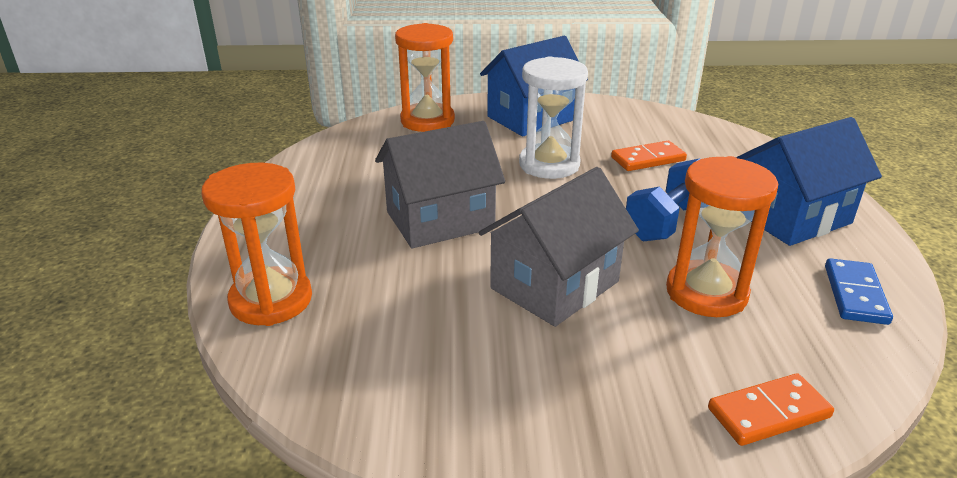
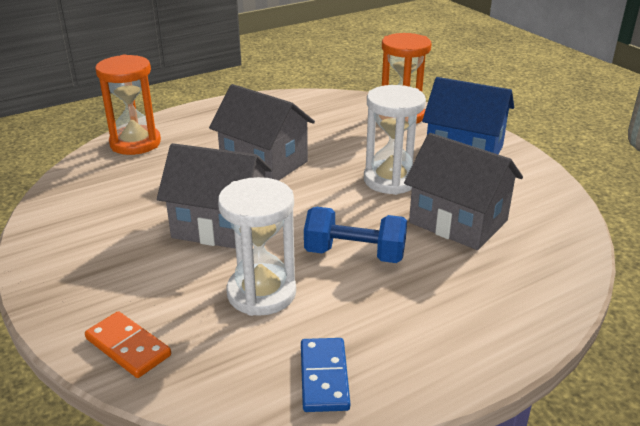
camera: 60 degrees right, 0 degrees up
orange domino [611,141,687,171] -> grey house [404,133,523,250]
orange hourglass [666,156,778,317] -> white hourglass [218,177,296,316]
blue house [736,117,882,246] -> none
blue domino [825,258,893,325] -> blue domino turned 75 degrees counterclockwise [301,338,350,412]

